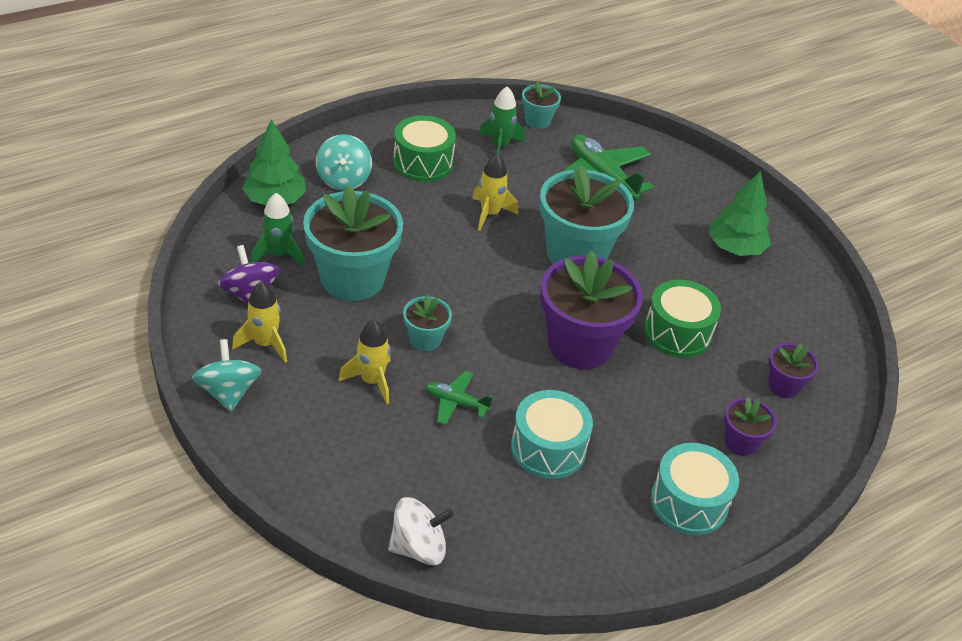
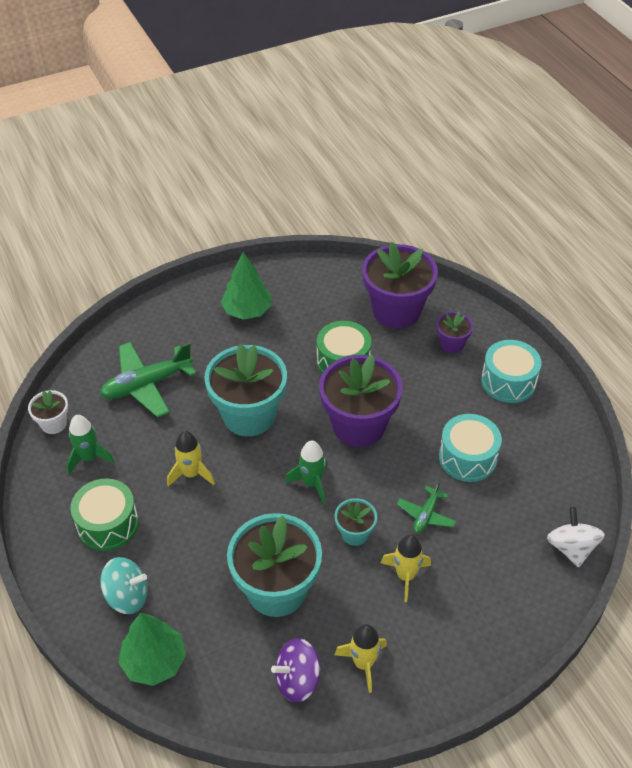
camera: 80 degrees left, 5 degrees up
turquoise spinning top [192,339,261,412] -> none
green rocket [250,193,305,267] -> green rocket moved to [285,440,328,504]
turquoise flower pot [522,82,561,129] -> white flower pot [28,390,68,434]
purple flower pot [768,343,819,398] -> purple flower pot [362,242,438,328], size x2.08

